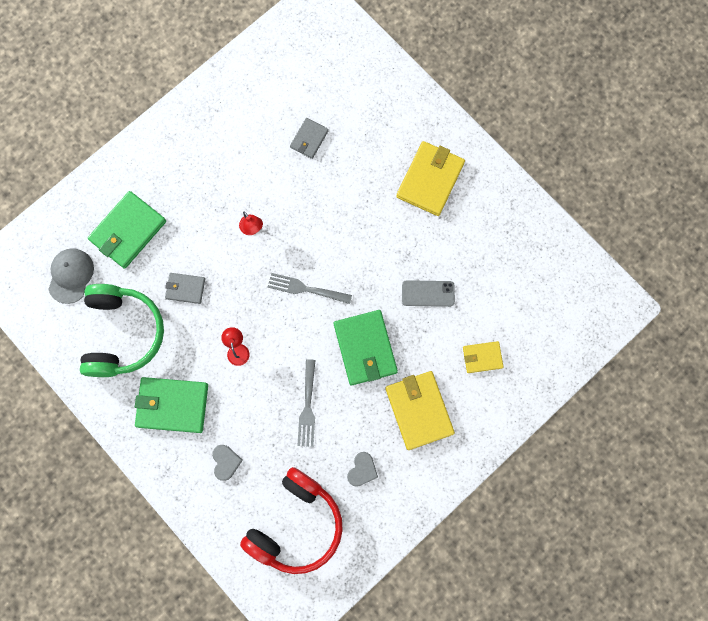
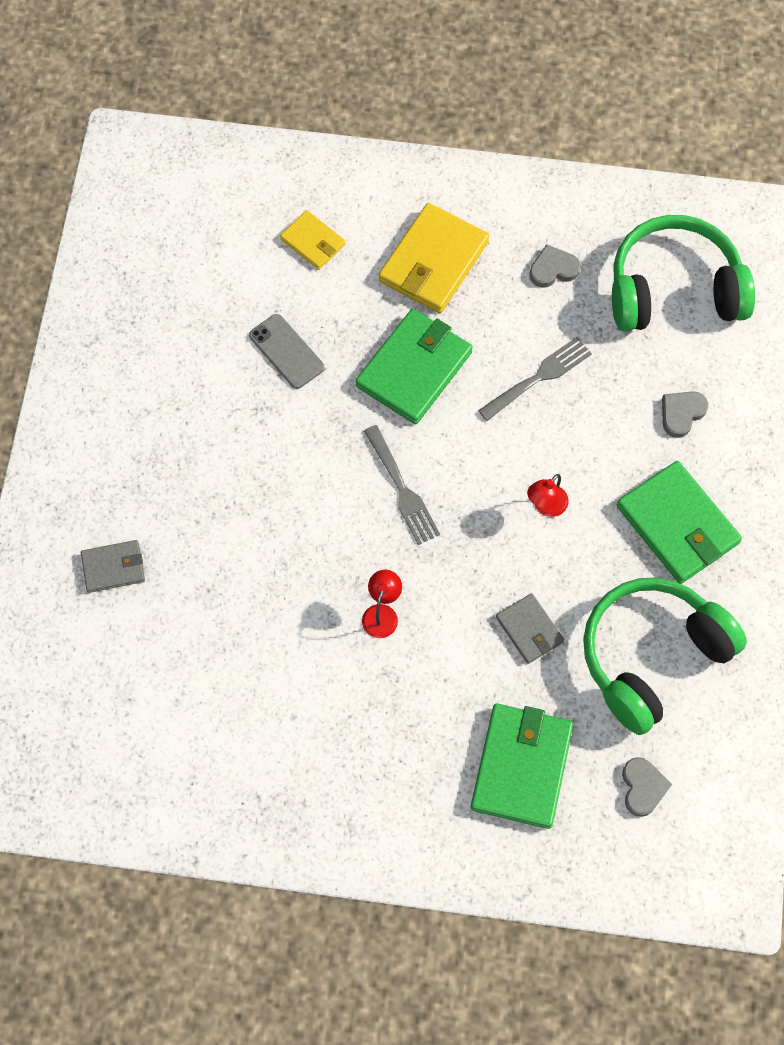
camera: 130 degrees left, 10 degrees down
grey cap [48,248,94,304] -> grey heart [622,757,672,817]
green wallet [88,191,166,269] -> green wallet turned 75 degrees counterclockwise [470,703,573,829]
red headphones [240,467,343,574] -> green headphones [612,215,755,332]
grey wallet [290,118,329,159] -> grey wallet moved to [81,540,145,593]
yellow wallet [396,141,465,216] -> none

